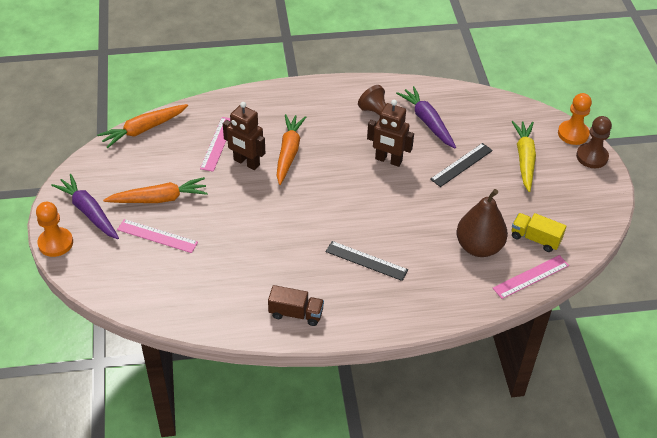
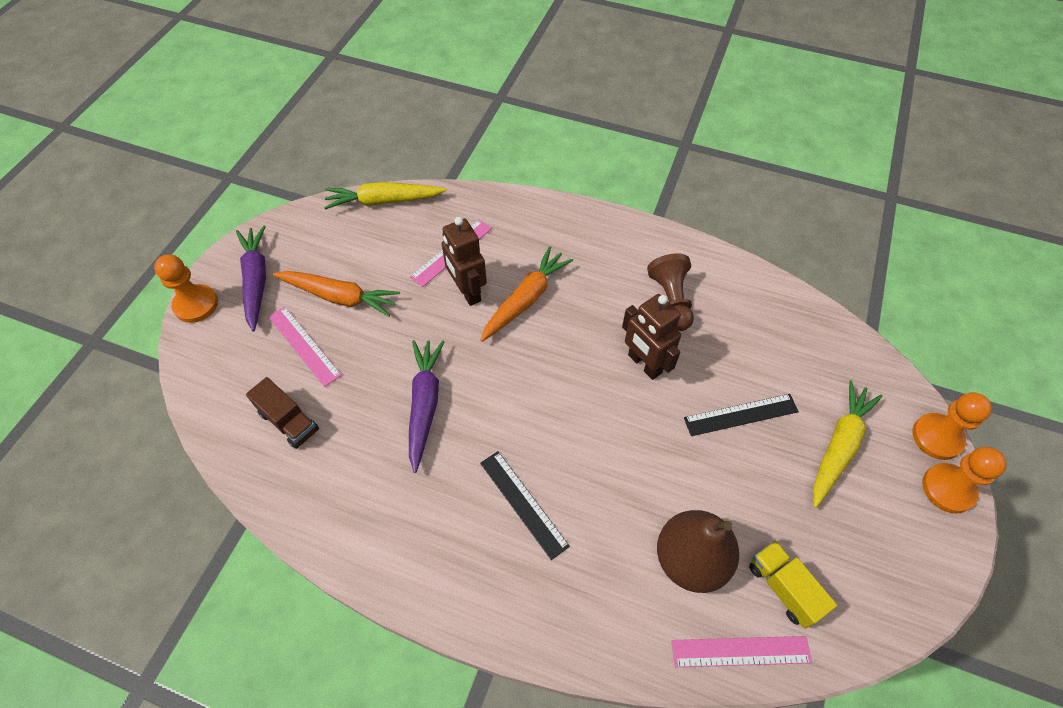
camera: 30 degrees right, 10 degrees up
orange carrot [97,104,188,148] -> yellow carrot [324,182,447,210]
brown truck [268,285,324,326] -> brown truck moved to [246,377,319,449]
purple carrot [396,86,456,148] -> purple carrot moved to [409,340,445,473]
brown pawn [576,116,612,168] -> orange pawn [922,447,1007,513]

